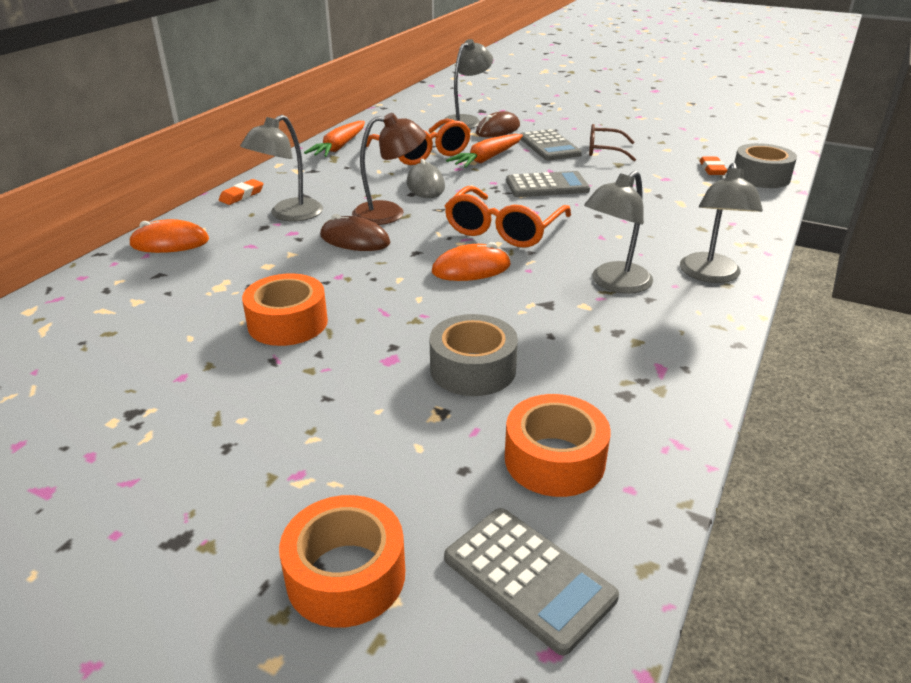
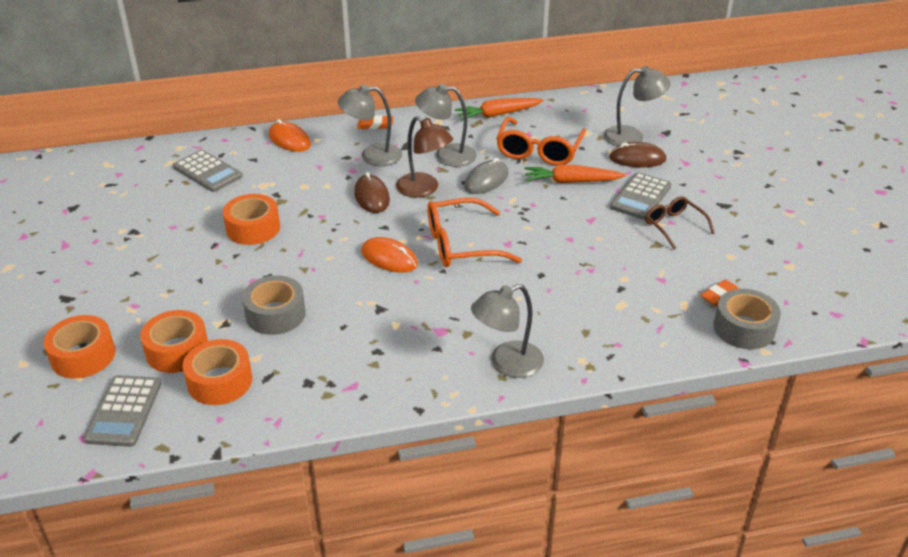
camera: 50 degrees right, 5 degrees up
grey calculator [506,171,590,197] -> grey calculator moved to [173,150,242,192]
grey lamp [584,171,653,294] -> grey lamp moved to [415,84,477,167]
none -> orange tape [140,310,208,373]

